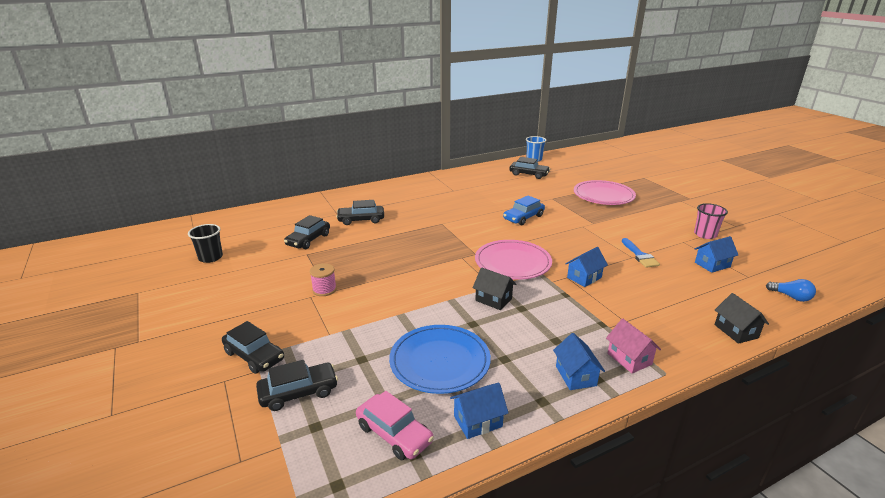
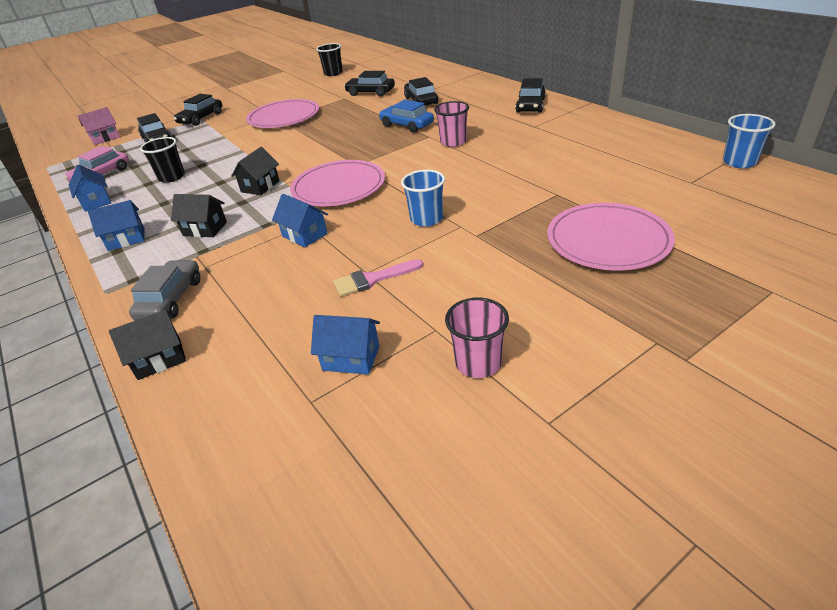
camera: 85 degrees right, 10 degrees up
pink spool [310,263,337,296] -> pink plate [246,99,319,128]
blue plate [389,325,491,394] -> black cup [140,137,185,183]
blue car [503,196,545,225] -> blue car moved to [379,99,434,132]
black car [509,157,550,179] -> black car moved to [515,78,546,113]
pink house [606,318,661,373] -> pink house moved to [78,107,120,145]
blue brush [622,238,660,268] -> pink brush [333,259,423,297]
blue house [695,236,738,273] -> blue house turned 45 degrees counterclockwise [311,315,380,375]
blue light bulb [766,279,816,302] -> none
none -> grey car [129,260,200,320]
none -> black house [171,194,227,237]
none -> blue cup [401,170,445,227]
none -> pink cup [434,101,469,147]

